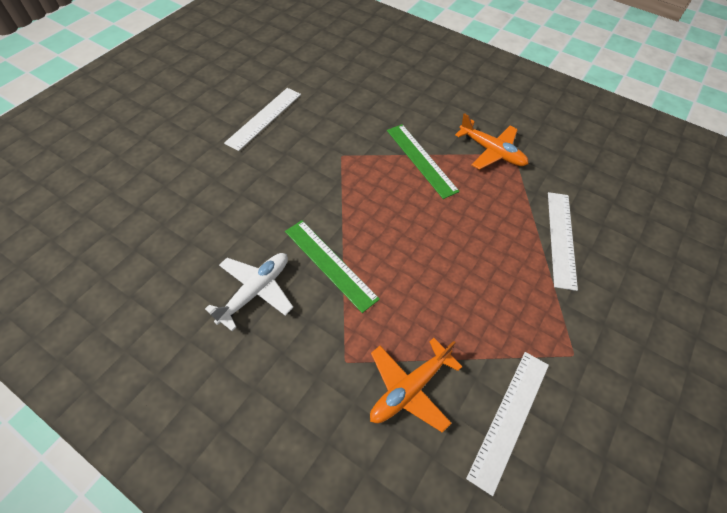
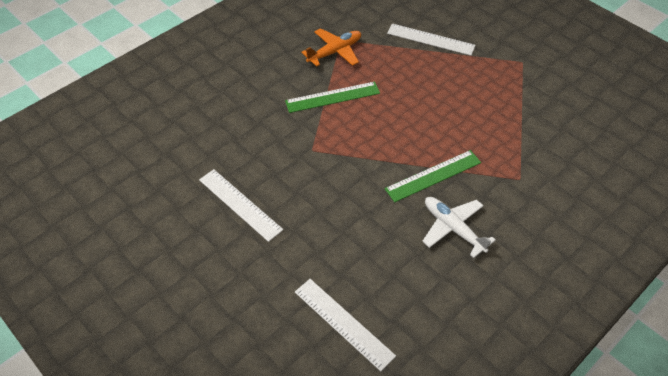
camera: 75 degrees left, 5 degrees down
orange plane [370,338,463,432] -> none
white ruler [466,352,549,496] -> white ruler moved to [295,279,396,371]

